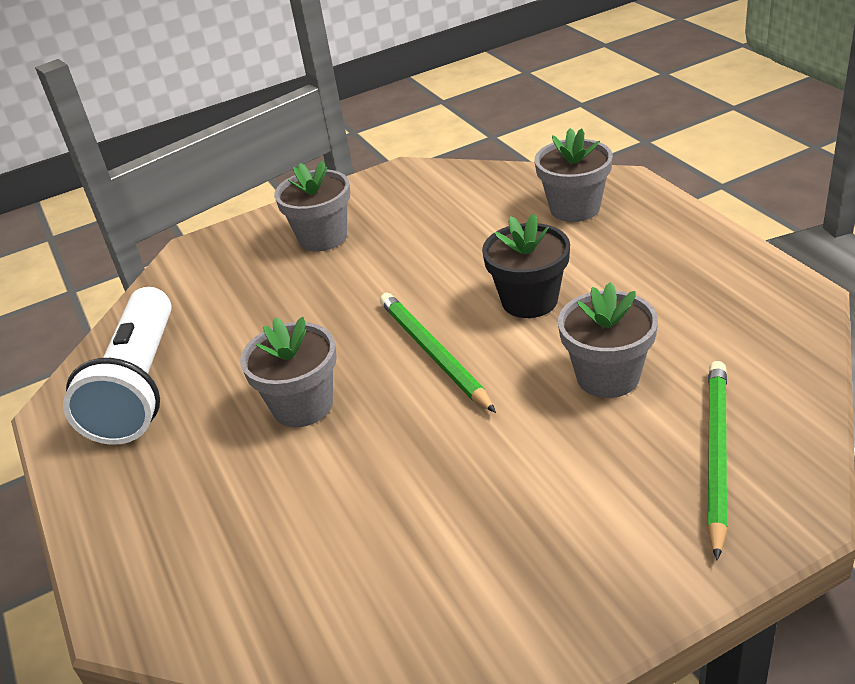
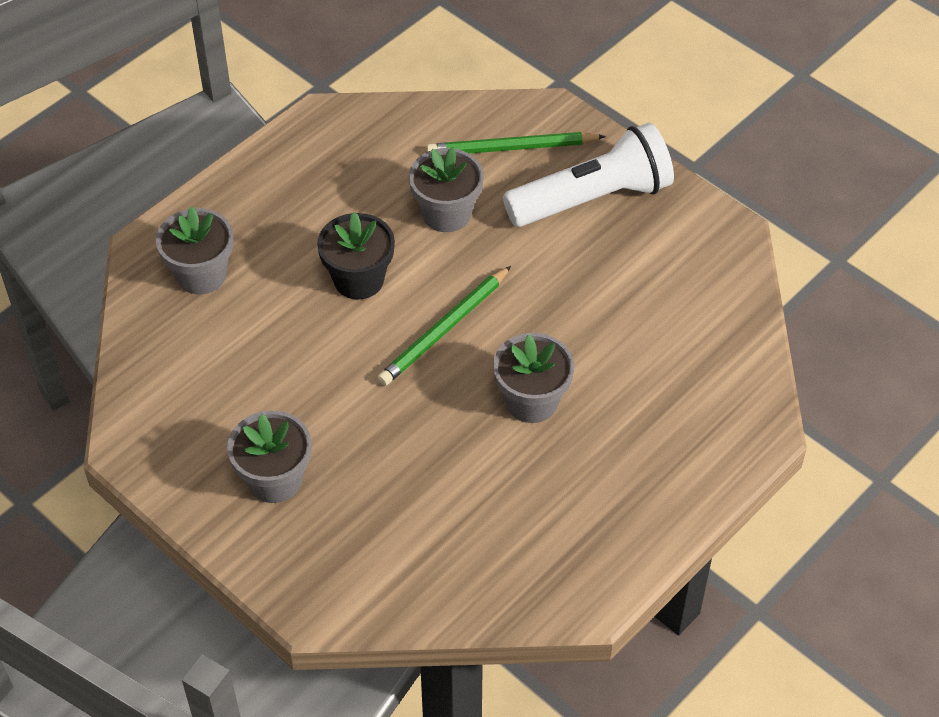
camera: 115 degrees left, 15 degrees up
white flashlight [63,287,172,445] -> white flashlight moved to [503,123,674,227]

